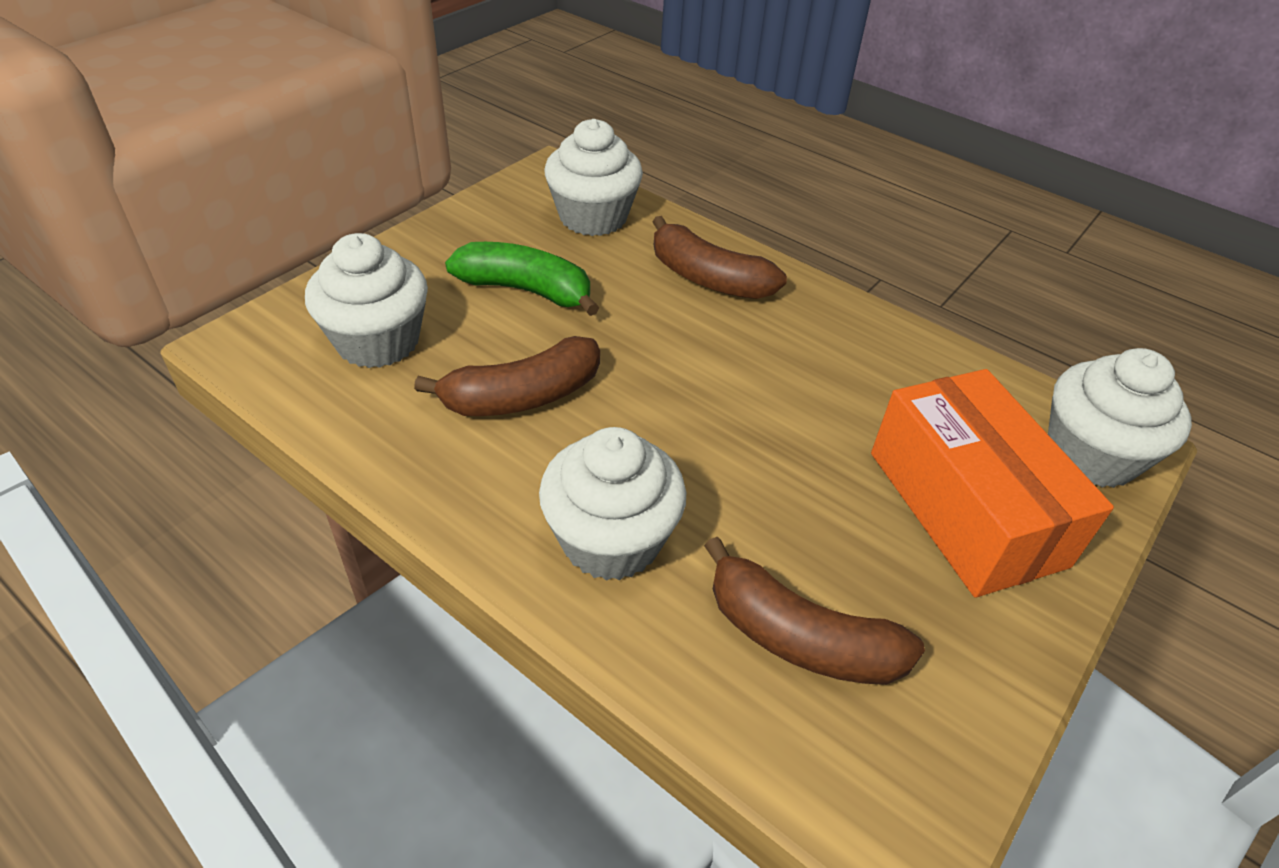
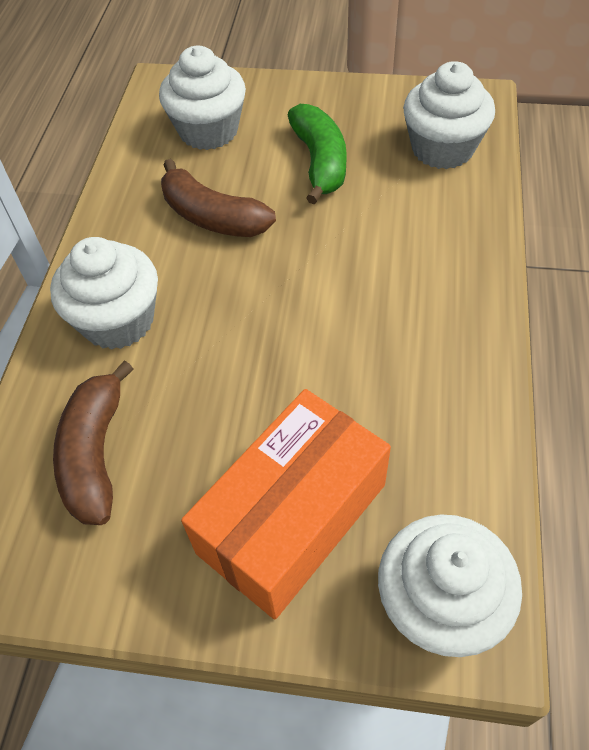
camera: 65 degrees right, 10 degrees up
brown banana [653,216,787,299] -> none

